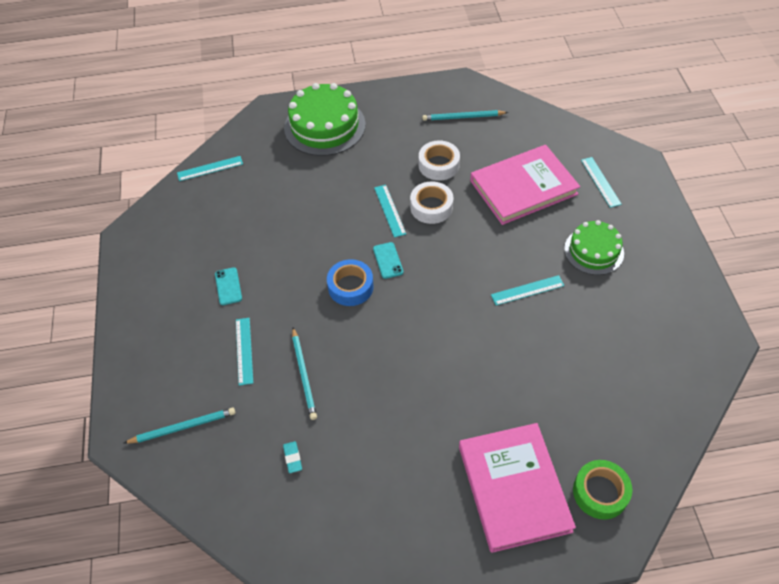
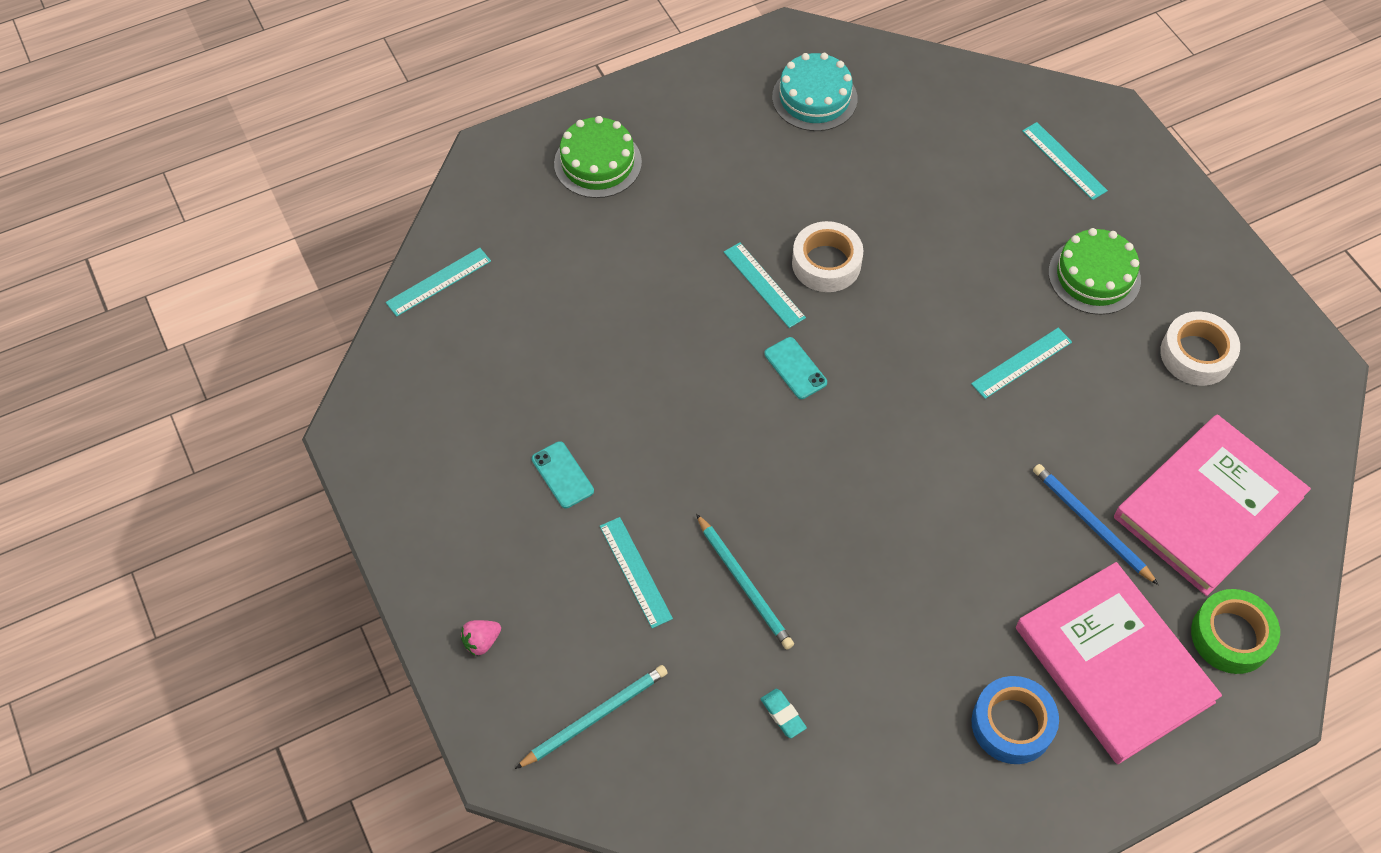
camera: 20 degrees left, 5 degrees up
green cake [284,83,366,156] -> green cake [554,116,642,198], size x0.63
blue tape [327,259,374,306] -> blue tape moved to [972,676,1059,764]
white tape [419,140,460,181] -> white tape moved to [1160,311,1240,386]
turquoise pencil [422,110,508,121] -> turquoise cake [772,53,858,131]
pink book [470,145,580,225] -> pink book moved to [1114,414,1311,596]
none -> pink strawberry [461,620,501,656]
none -> blue pencil [1033,464,1159,585]

